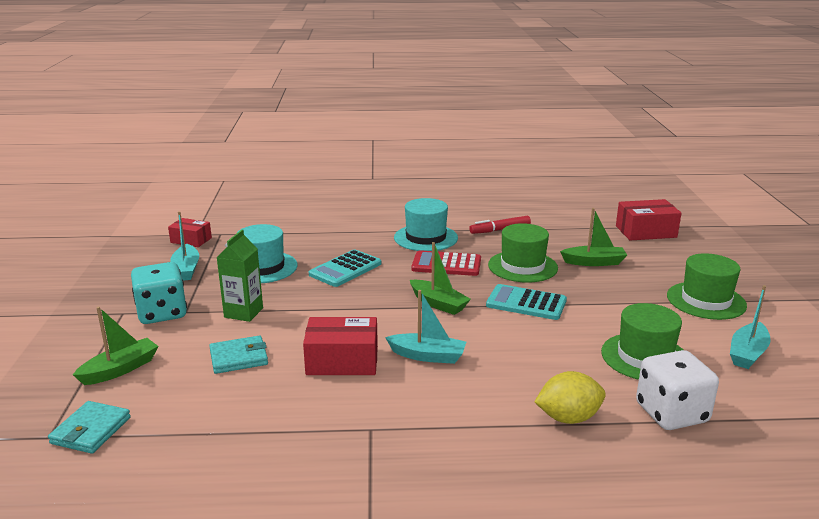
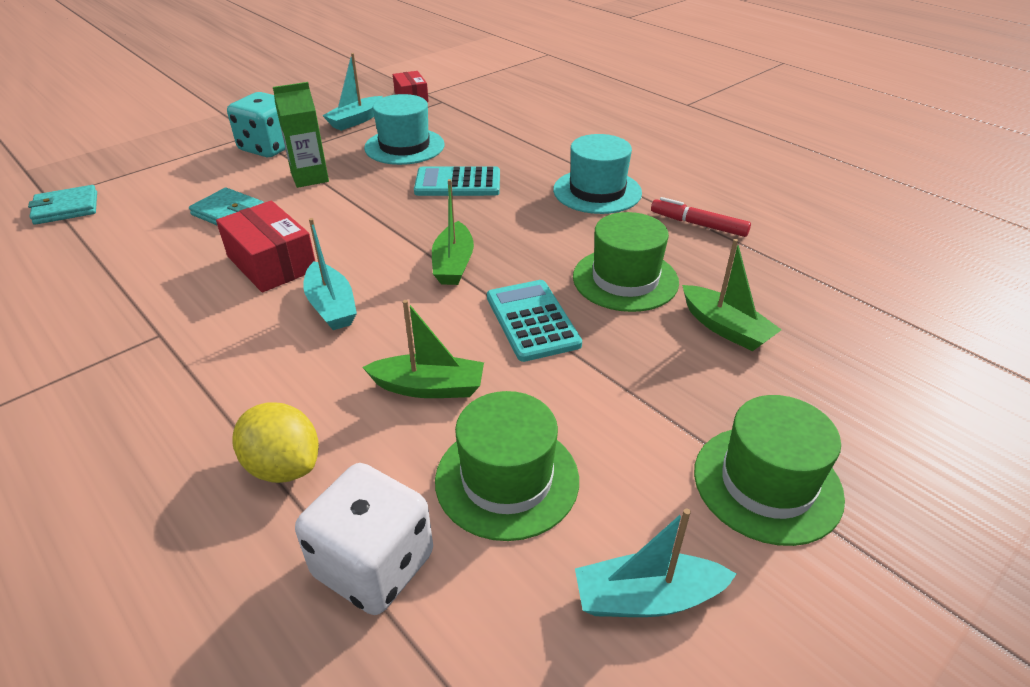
camera: 50 degrees right, 15 degrees up
green boat [73,307,158,385] -> green boat moved to [362,300,484,398]
red calculator [411,250,481,276] -> none
red box [616,199,682,241] -> none

